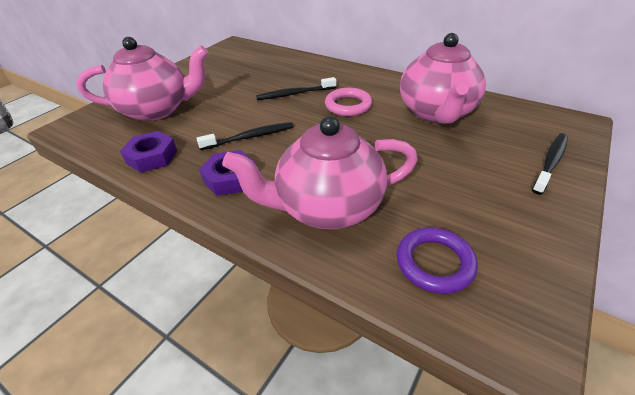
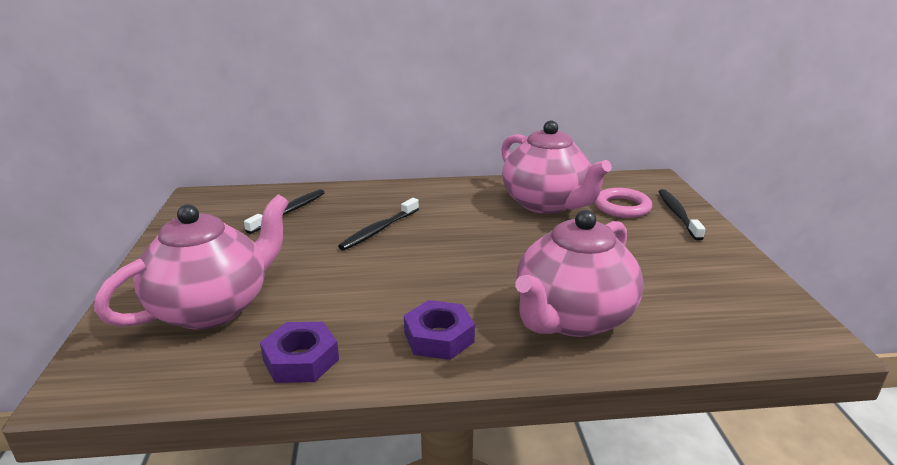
camera: 40 degrees left, 15 degrees down
black toothbrush [197,122,294,150] -> black toothbrush moved to [244,189,325,234]
pink ring [325,88,372,116] -> pink ring moved to [595,188,652,218]
purple ring [397,227,478,294] -> none

